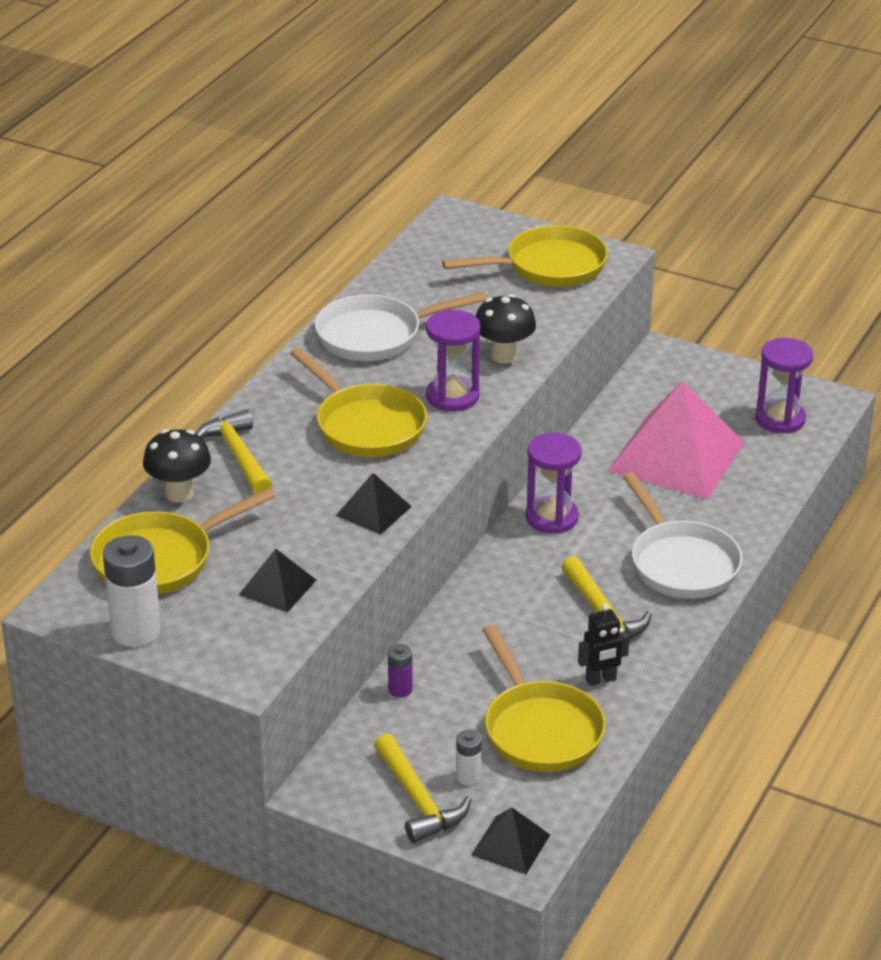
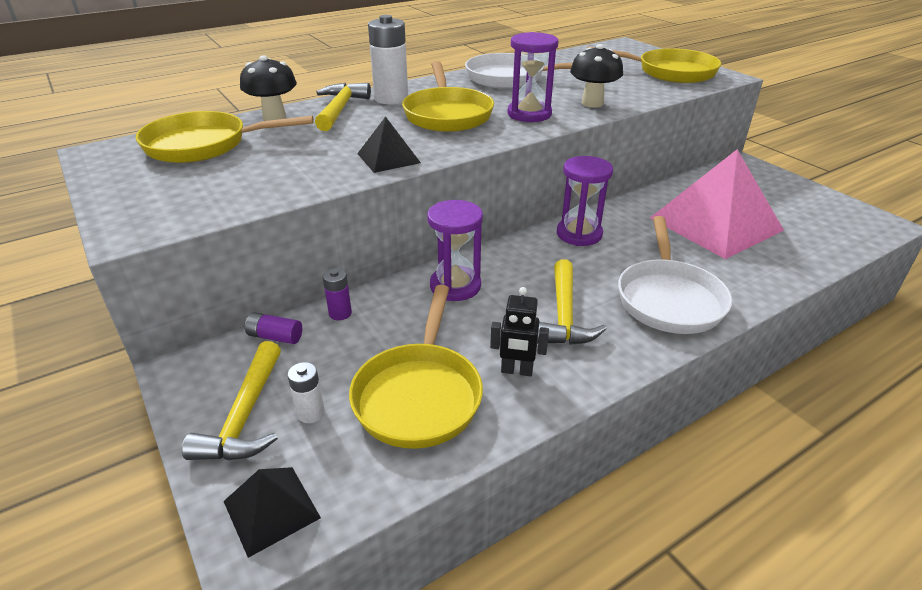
camera: 30 degrees right, 0 degrees up
white battery [103,535,161,647] -> white battery moved to [368,15,408,104]
black pyramid [239,549,317,613] -> none
purple hourglass [755,338,813,434] -> purple hourglass moved to [427,200,483,301]
none -> purple battery [245,312,302,344]

